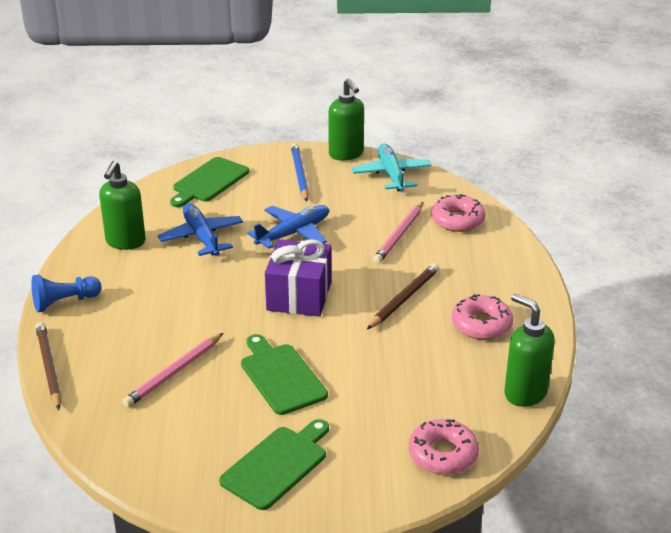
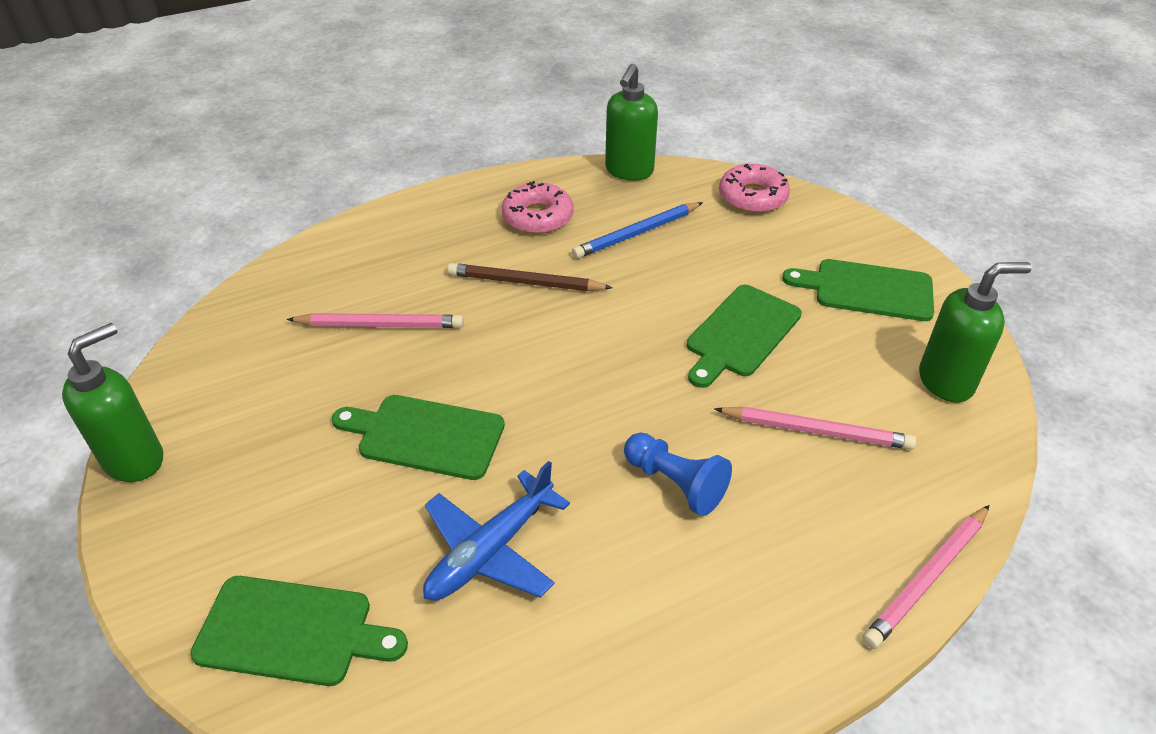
camera: 115 degrees left, 10 degrees up
blue pawn [31,275,102,312] -> blue pawn moved to [624,433,732,516]
brown pencil [36,322,61,410] -> pink pencil [863,505,990,649]
green soap dispenser [99,161,146,250] -> green soap dispenser moved to [919,262,1032,403]
blue plane [247,205,329,249] -> green cutting board [332,395,505,480]
purple gift [265,239,331,317] -> none
blue pencil [291,143,309,202] -> blue pencil moved to [572,202,703,259]
turquoise plane [352,144,431,191] -> none
pink donut [431,194,485,232] -> none

